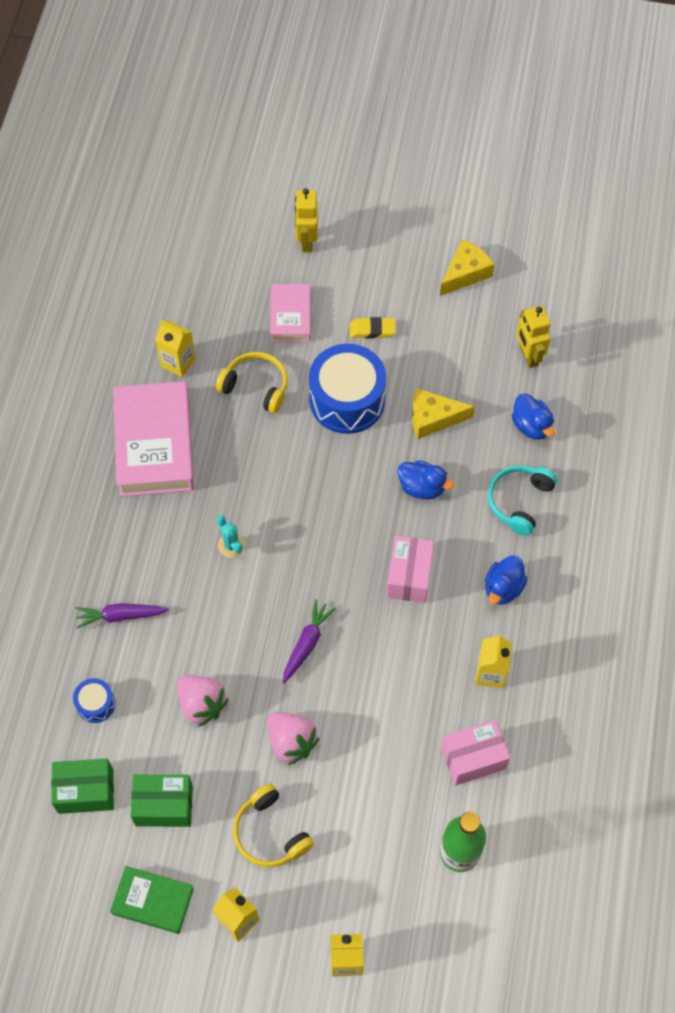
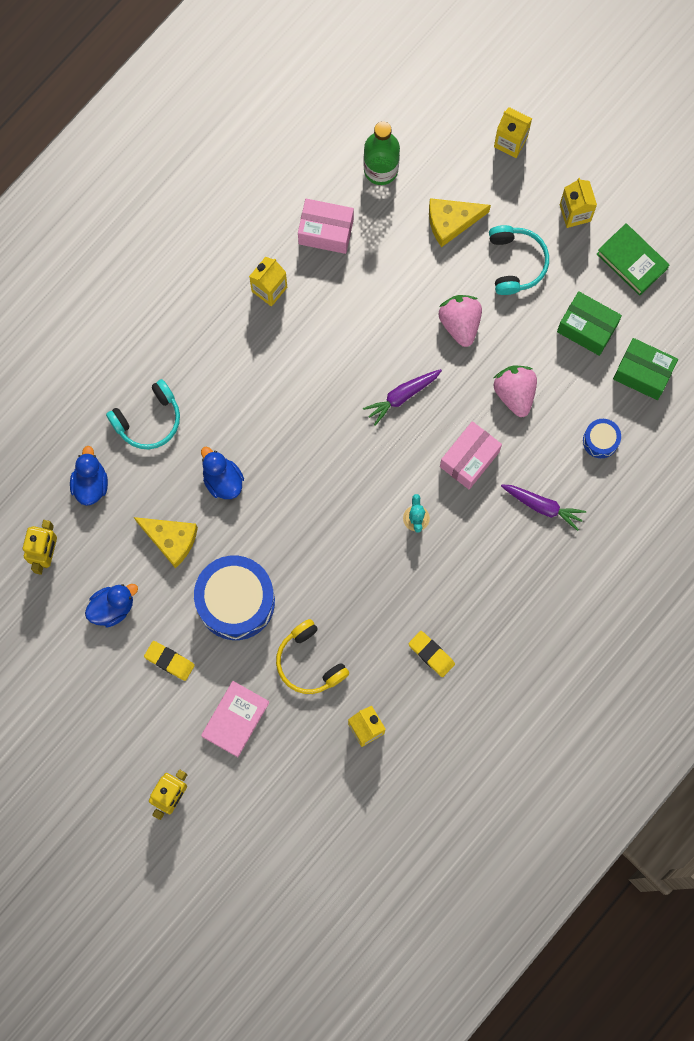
camera: 150 degrees left, 15 degrees up
pink book [113,381,194,497] -> yellow eraser [408,631,455,677]
yellow headphones [233,784,314,867] -> turquoise headphones [489,225,549,295]
pink box [387,536,434,603] -> pink box moved to [440,421,502,490]
yellow cheese [440,239,495,296] -> yellow cheese moved to [429,198,491,247]
blue duck [485,555,528,605] -> blue duck moved to [85,584,138,628]

